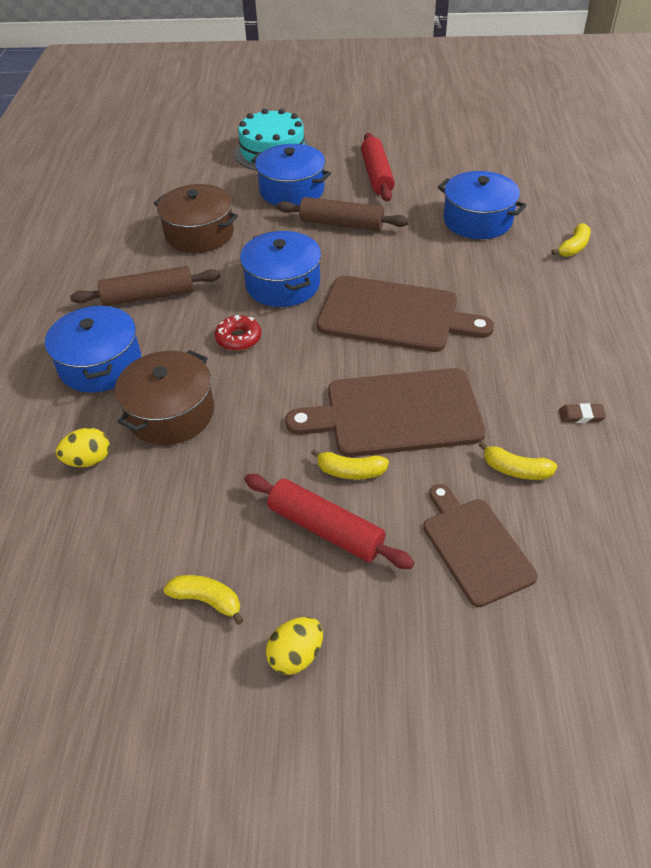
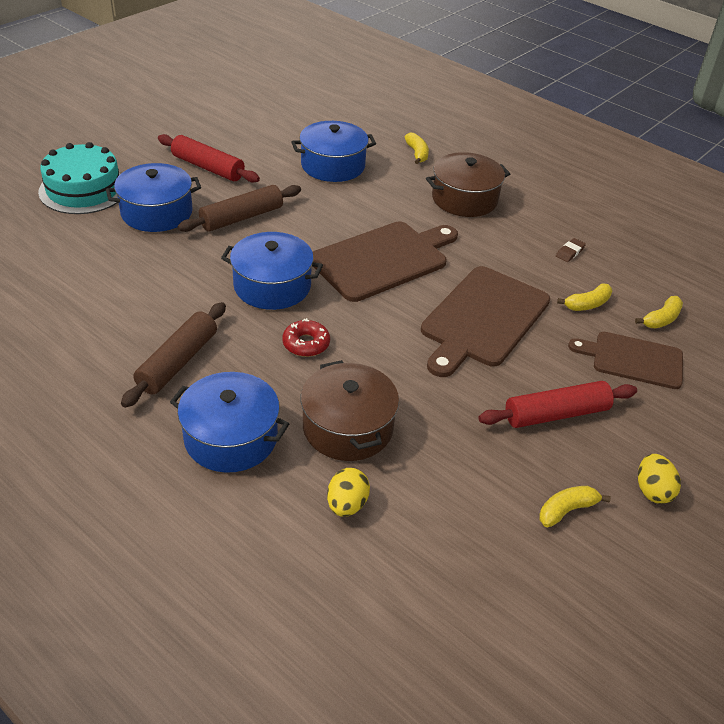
camera: 55 degrees left, 5 degrees down
brown pot [154,184,238,253] -> brown pot moved to [426,152,510,217]
yellow banana [311,449,389,479] -> yellow banana moved to [635,296,683,328]

